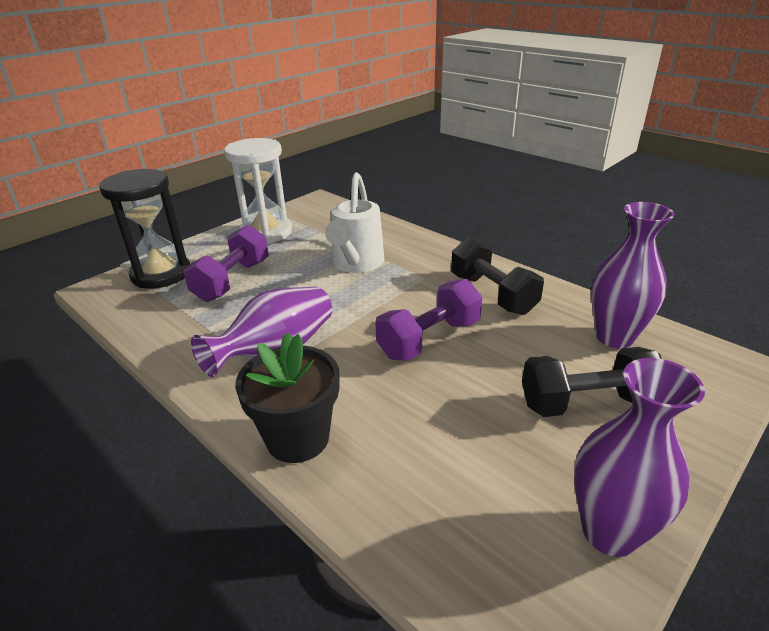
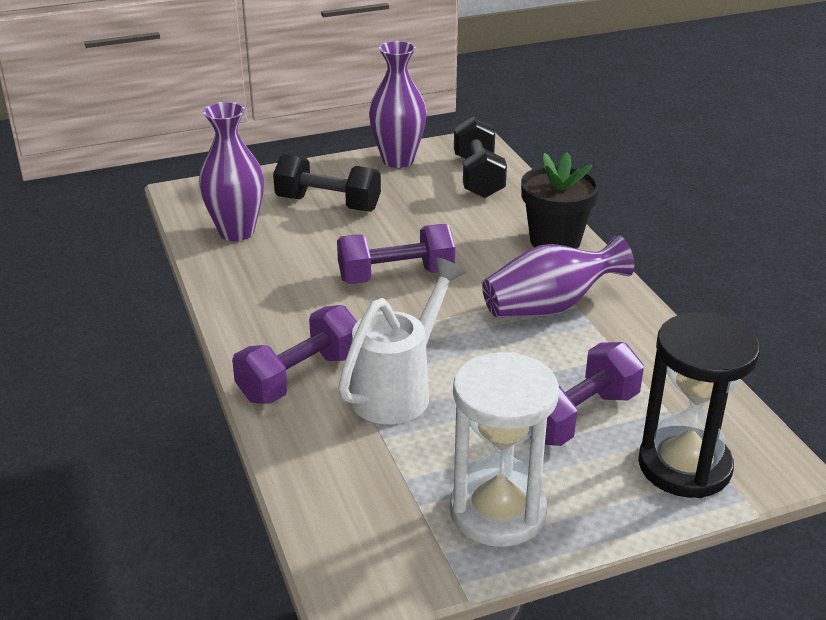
camera: 155 degrees left, 0 degrees up
black dumbbell [451,237,544,315] -> black dumbbell moved to [454,116,507,198]
none -> purple dumbbell [232,305,357,404]

